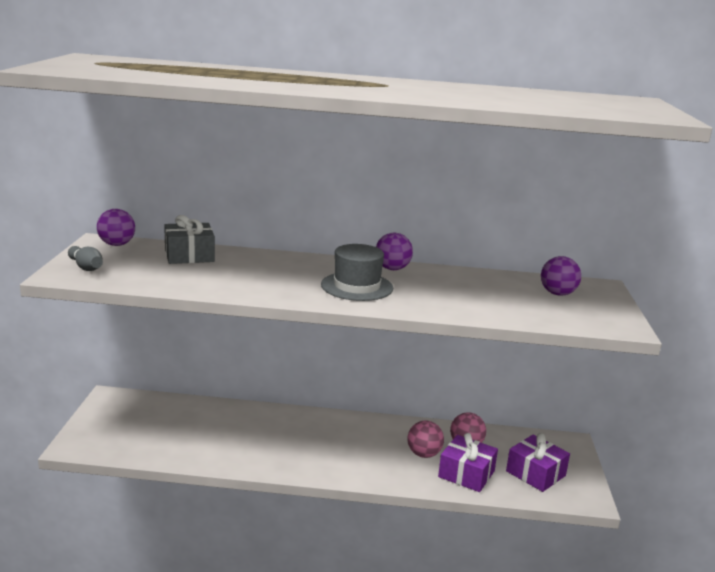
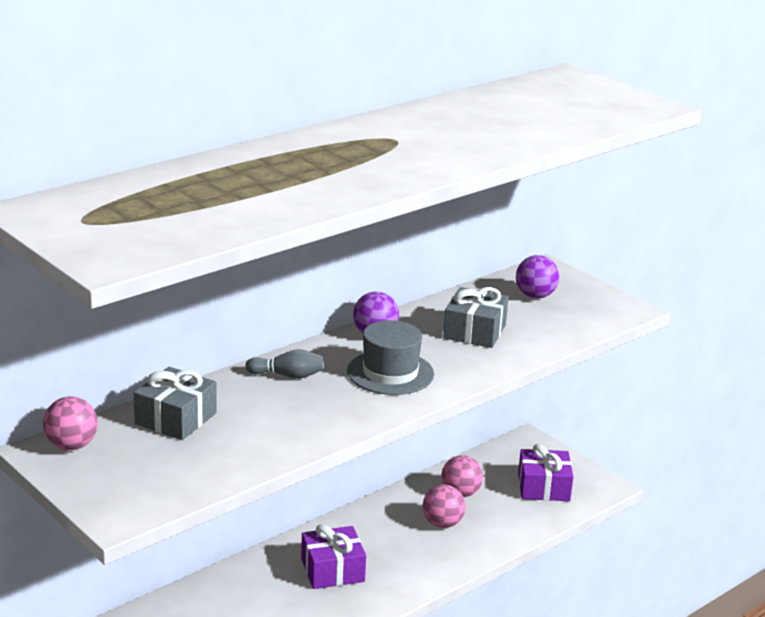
camera: 45 degrees left, 5 degrees up
grey bowling pin [68,246,103,271] -> grey bowling pin moved to [245,349,324,379]
purple ball [97,209,135,246] -> pink ball [43,396,98,450]
purple gift [438,433,498,492] -> purple gift moved to [301,524,366,589]
none -> grey gift [443,287,508,348]

